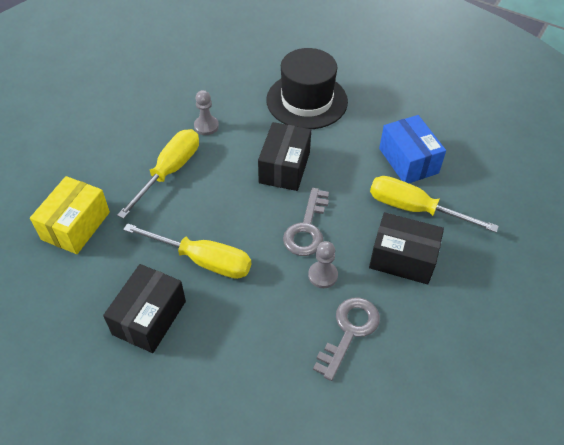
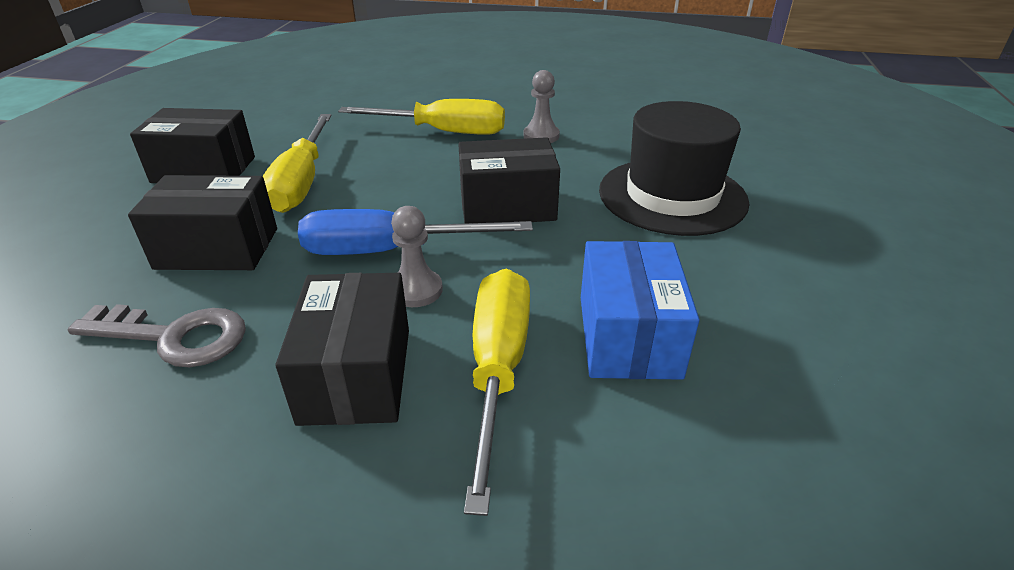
camera: 70 degrees right, 15 degrees down
yellow box [30,176,110,254] -> none
grey key [283,188,329,256] -> blue screwdriver [298,209,533,255]
grey pawn [308,241,338,288] -> grey pawn moved to [391,206,443,307]
blue box [379,115,446,183] -> blue box turned 45 degrees counterclockwise [581,241,699,380]
none -> black box [128,175,277,270]

